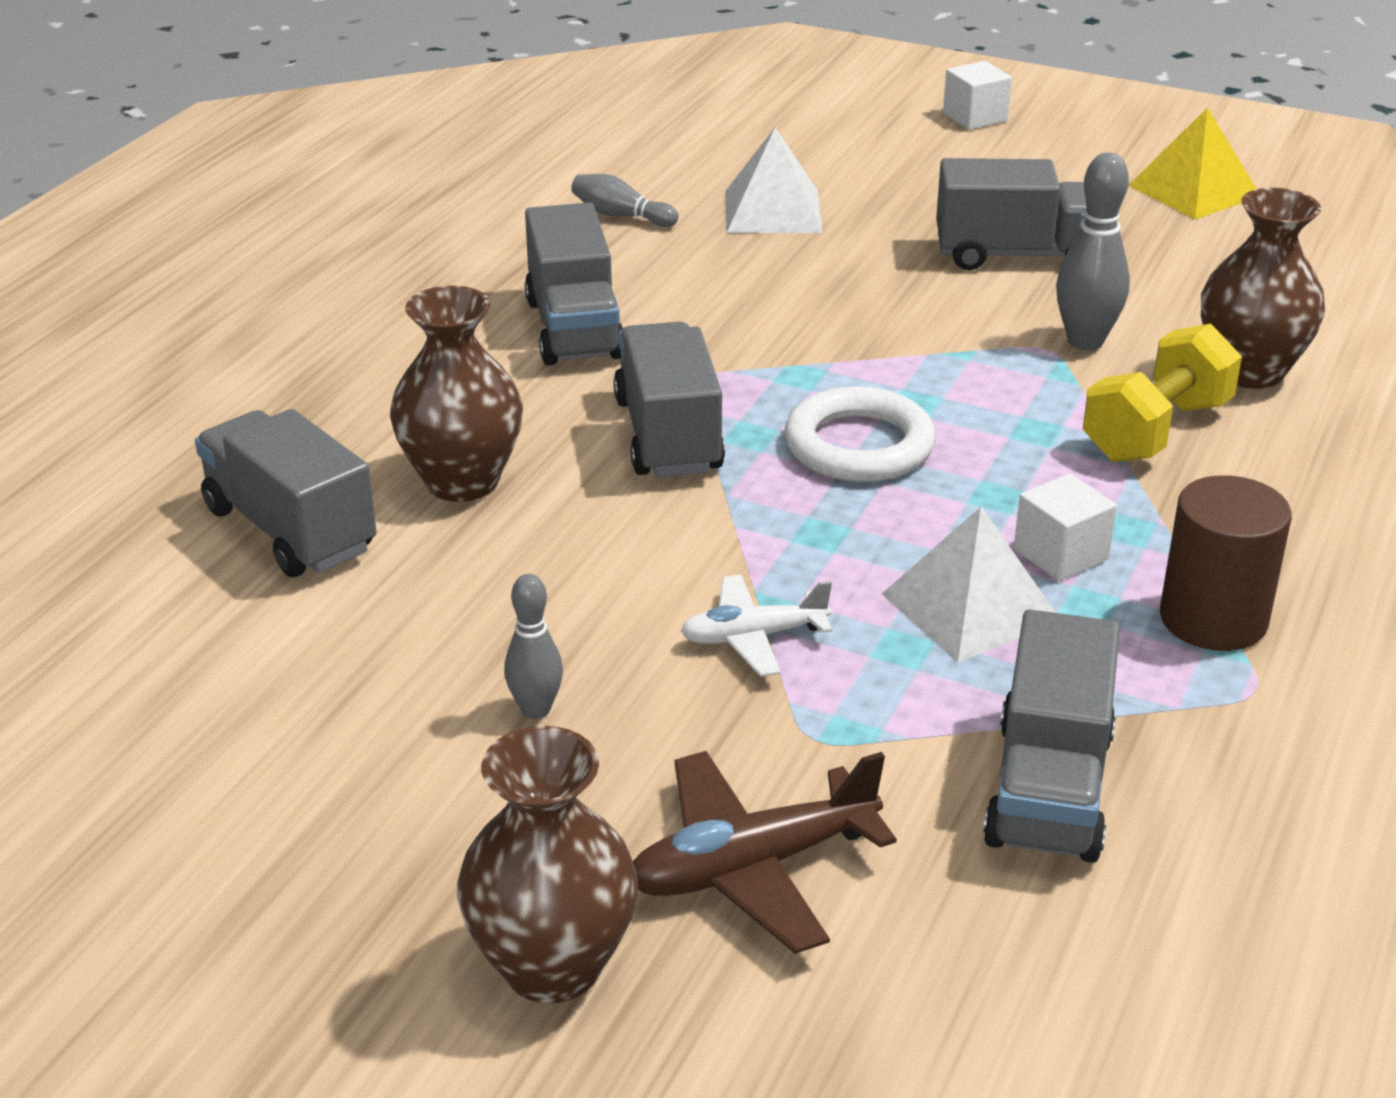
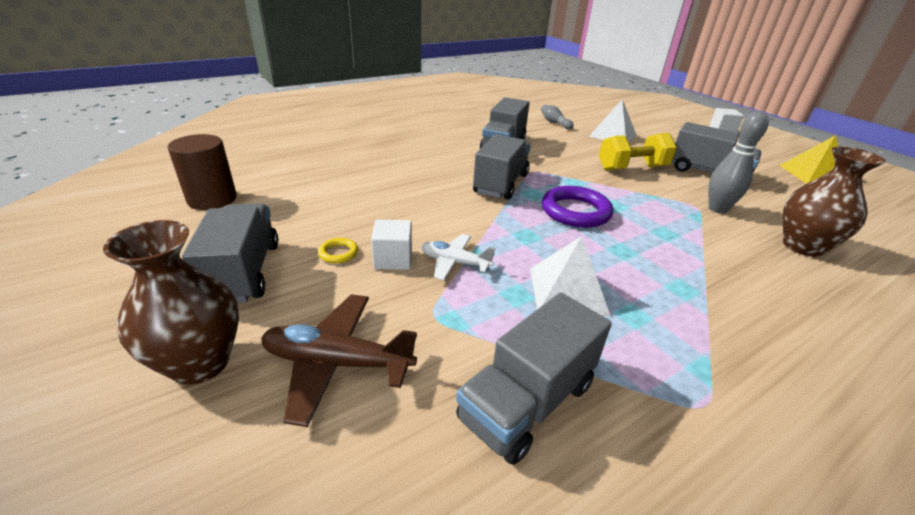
camera: 30 degrees right, 0 degrees up
grey truck [195,409,376,577] -> grey truck moved to [182,203,278,303]
brown vase [390,285,523,502] -> none
grey bowling pin [504,574,563,719] -> yellow ring [318,238,358,263]
white ring [785,386,936,482] -> purple ring [542,186,613,228]
white cube [1014,473,1117,581] -> white cube moved to [371,220,412,270]
yellow dumbbell [1083,324,1242,462] -> yellow dumbbell moved to [599,133,677,171]
brown cylinder [1160,475,1292,651] -> brown cylinder moved to [167,134,237,210]

